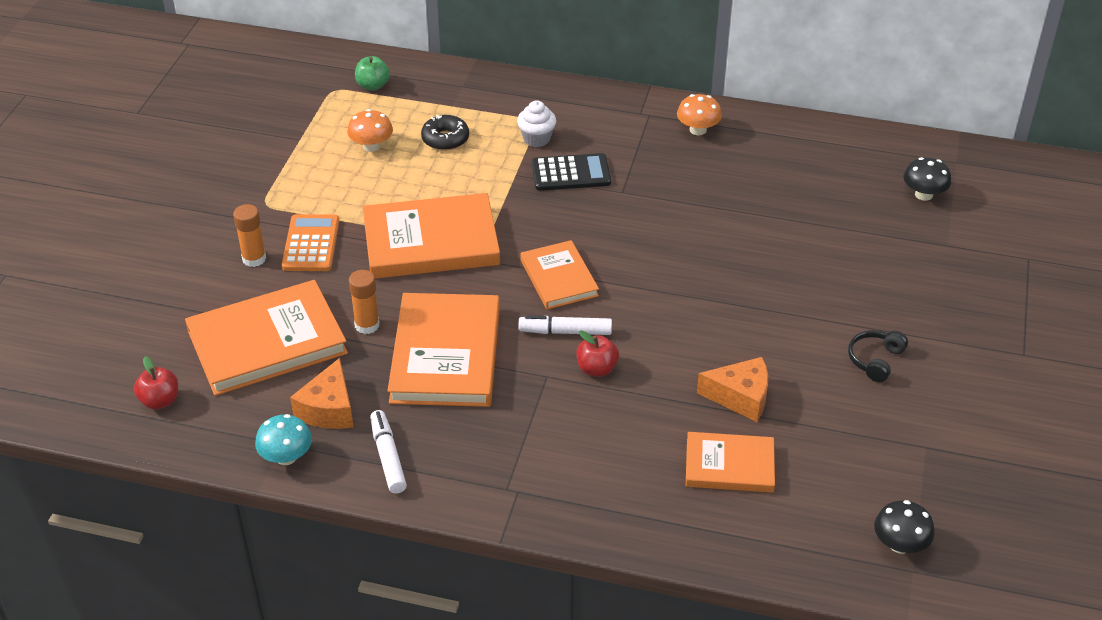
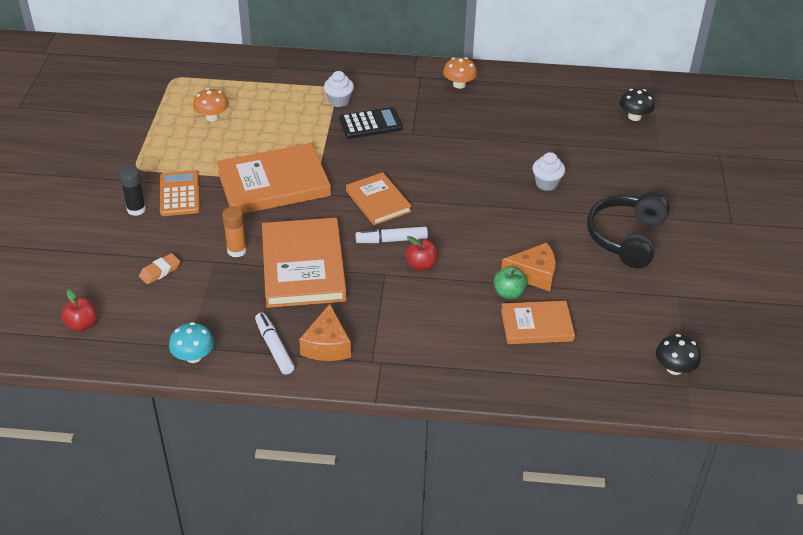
camera: 10 degrees left, 0 degrees up
orange book [185,280,348,396] -> orange eraser [139,253,180,285]
orange glue stick [233,204,266,267] -> black glue stick [119,166,146,216]
orange cheese [290,358,353,429] -> orange cheese moved to [299,304,351,361]
green apple [355,56,390,91] -> green apple moved to [494,267,528,299]
black donut [421,115,469,151] -> none
black headphones [848,330,908,382] -> black headphones [587,192,670,268], size x1.94
none -> white cupcake [532,152,565,191]

